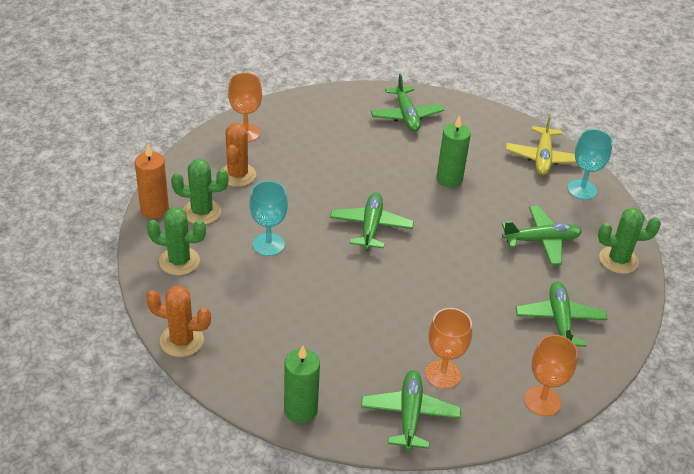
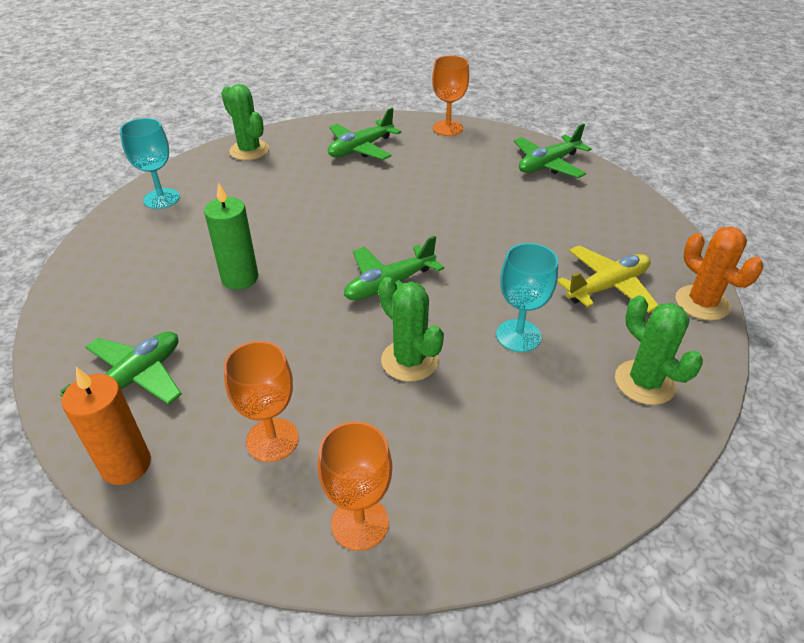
camera: 130 degrees left, 0 degrees up
orange candle [135,144,169,219] -> orange candle moved to [62,367,151,485]
green cactus [171,159,229,224] -> green cactus moved to [378,277,444,382]
orange cactus [222,123,256,187] -> none
green candle [284,346,320,424] -> none
orange goblet [425,308,472,389] -> orange goblet moved to [224,341,299,462]
green plane [502,206,582,265] -> none
yellow plane [506,114,576,175] -> yellow plane moved to [557,245,658,313]

